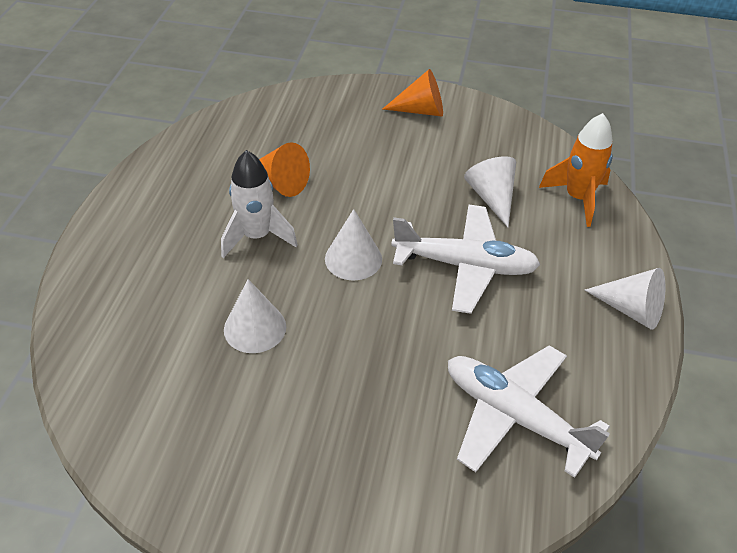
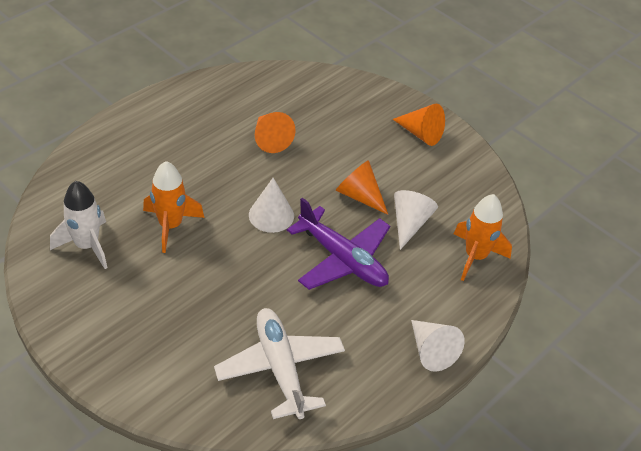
camera: 30 degrees right, 0 degrees up
white rocket [221,150,298,258] -> white rocket moved to [50,181,108,269]
white cone [224,279,286,353] -> orange rocket [143,161,204,253]
white plane [391,205,541,314] -> purple plane [287,197,390,290]
none -> orange cone [336,160,388,215]

